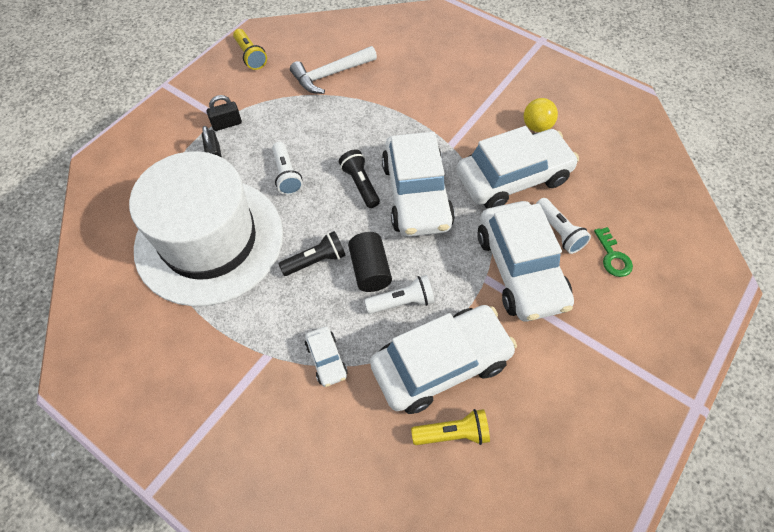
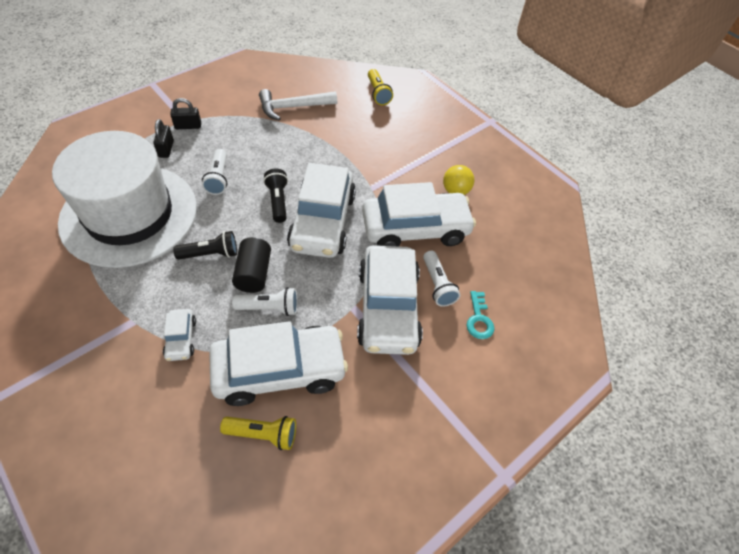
camera: 10 degrees right, 5 degrees down
yellow flashlight [233,29,267,70] -> yellow flashlight moved to [368,69,393,105]
green key [594,227,633,277] -> turquoise key [467,291,495,339]

